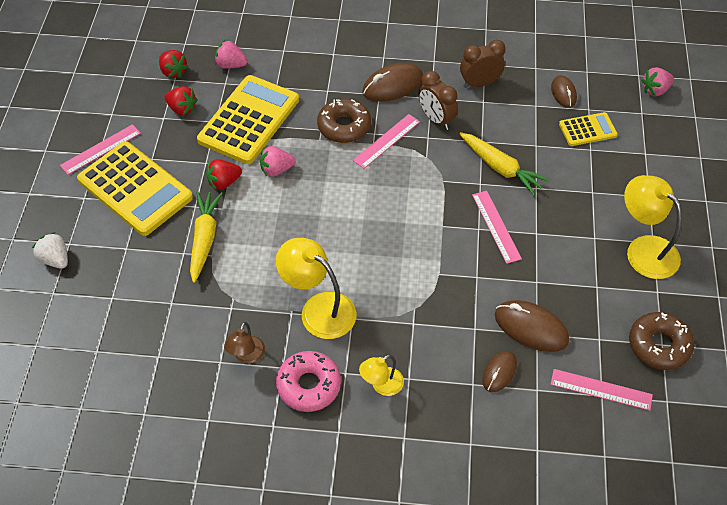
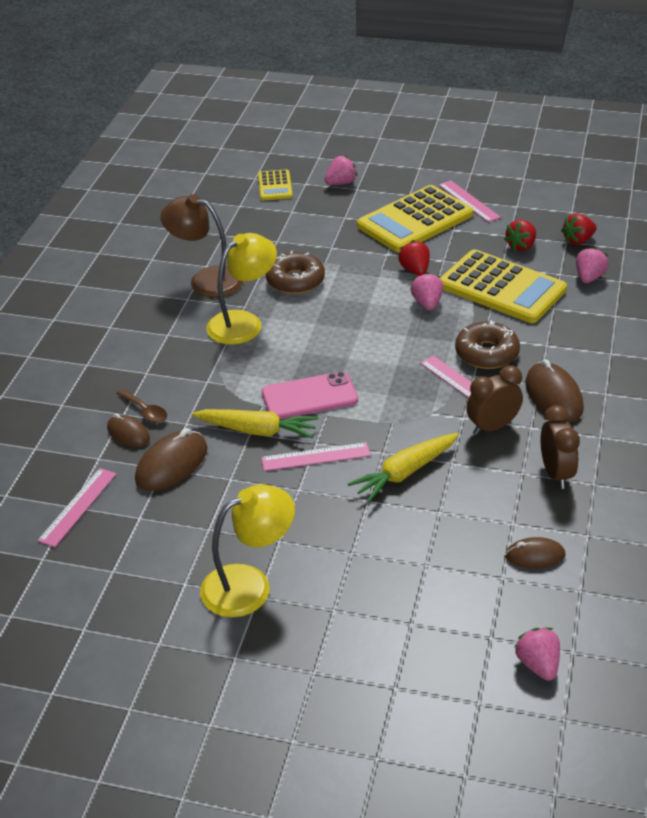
camera: 100 degrees right, 15 degrees down
white strawberry [32,232,68,269] -> pink strawberry [325,155,358,185]
yellow carrot [190,192,223,283] -> yellow carrot moved to [192,409,319,439]
brown lamp [224,322,265,364] -> brown lamp [160,194,243,297], size x1.78
pink donut [276,351,341,412] -> none
yellow lamp [359,355,404,396] -> none
yellow calculator [559,112,618,146] -> yellow calculator moved to [258,169,293,200]
brown donut [629,312,694,370] -> brown donut moved to [266,251,325,294]
none -> brown spoon [116,389,167,423]
none -> pink phone [262,371,358,419]

